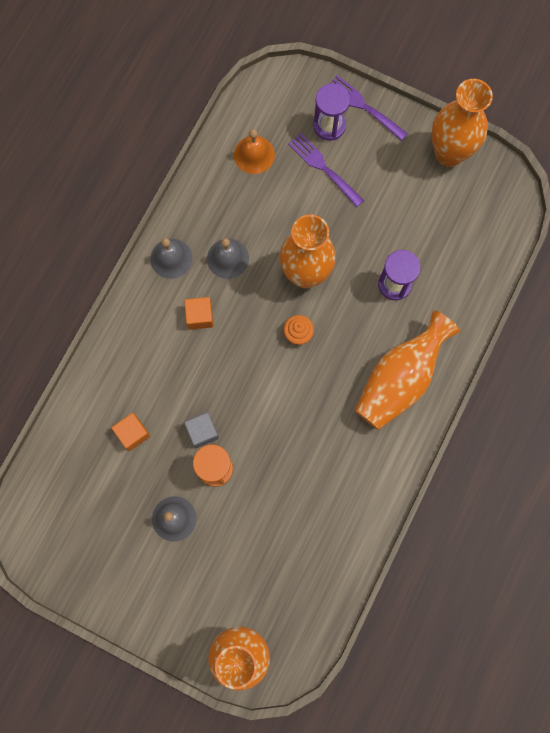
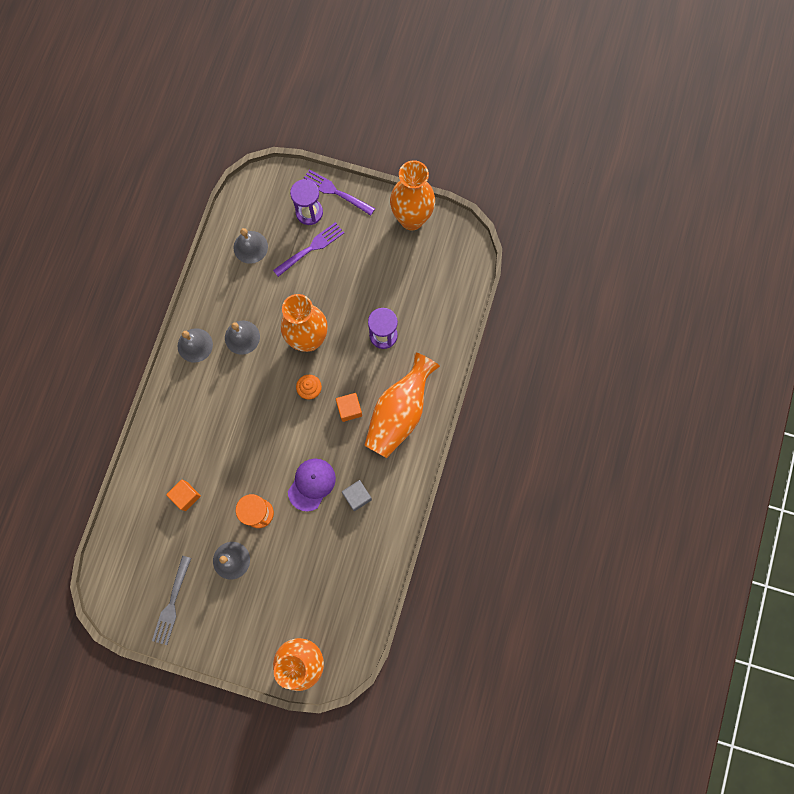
camera: 10 degrees left, 0 degrees up
orange cube [184,297,214,330] -> orange cube moved to [336,393,362,422]
grey cube [184,412,219,448] -> grey cube moved to [342,480,372,511]
orange bell [234,129,275,174] -> grey bell [233,228,268,264]
purple fork [288,133,364,207] -> purple fork turned 105 degrees clockwise [273,222,344,277]
none -> grey fork [152,556,191,645]
none -> purple cap [288,458,336,512]

